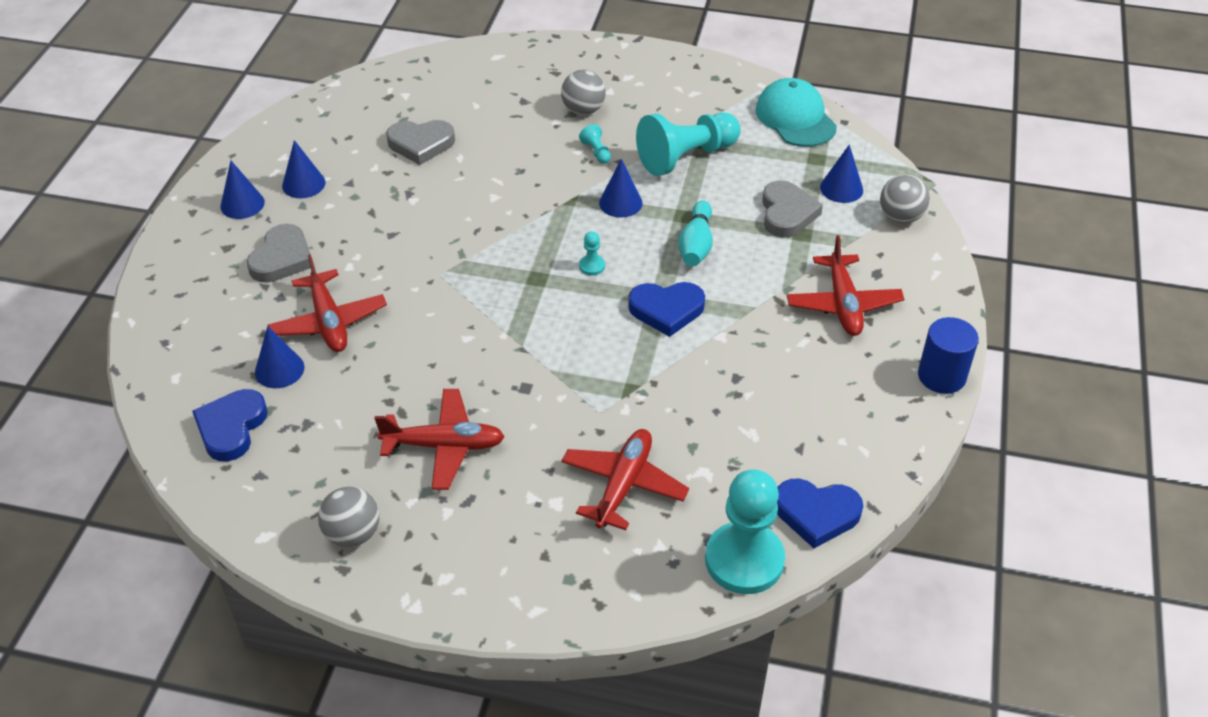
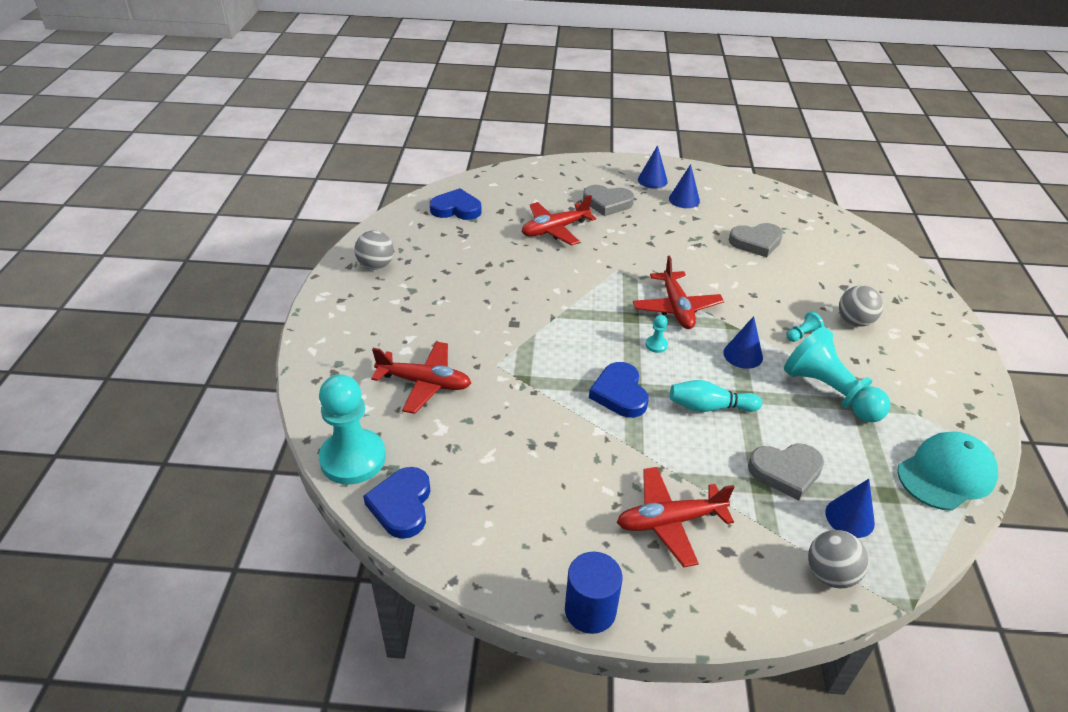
camera: 80 degrees right, 5 degrees down
blue cone [255,326,304,388] -> none
red plane [374,389,505,490] -> red plane moved to [633,256,724,329]
grey heart [386,120,455,165] -> grey heart turned 90 degrees counterclockwise [729,223,783,257]

